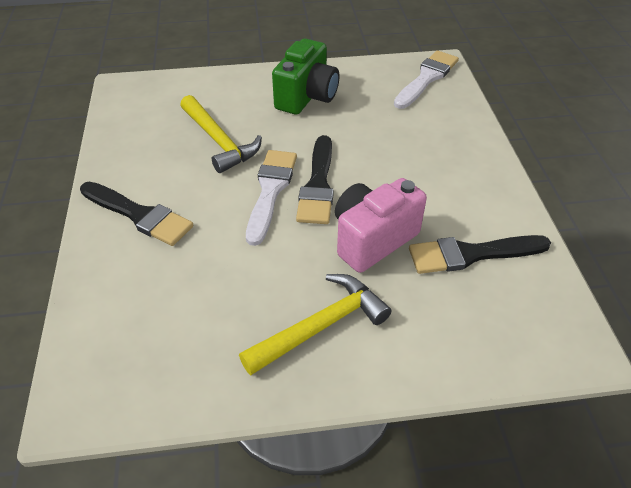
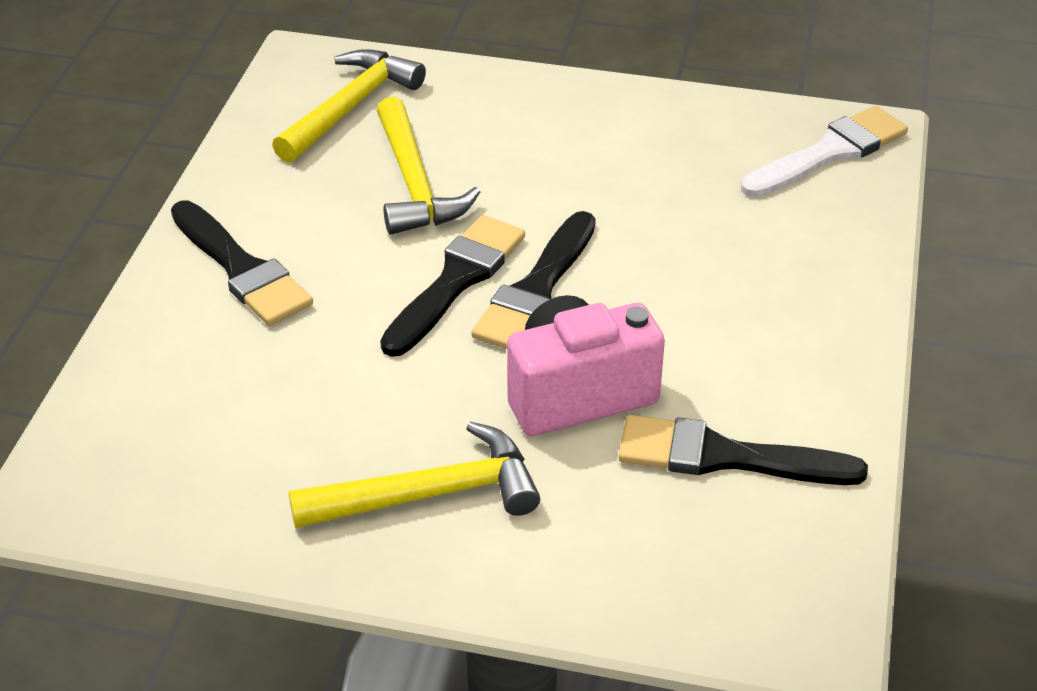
camera: 20 degrees right, 5 degrees down
white brush [246,150,297,246] -> black brush [380,215,525,357]
green camera [272,38,339,115] -> none
none -> yellow hammer [272,49,426,163]

